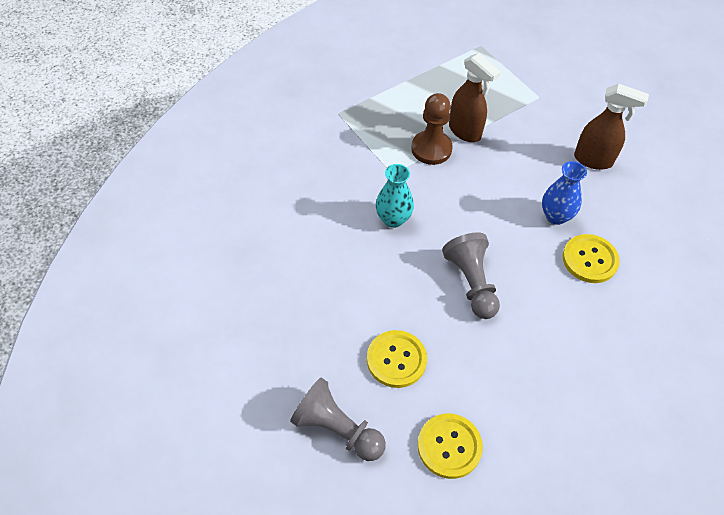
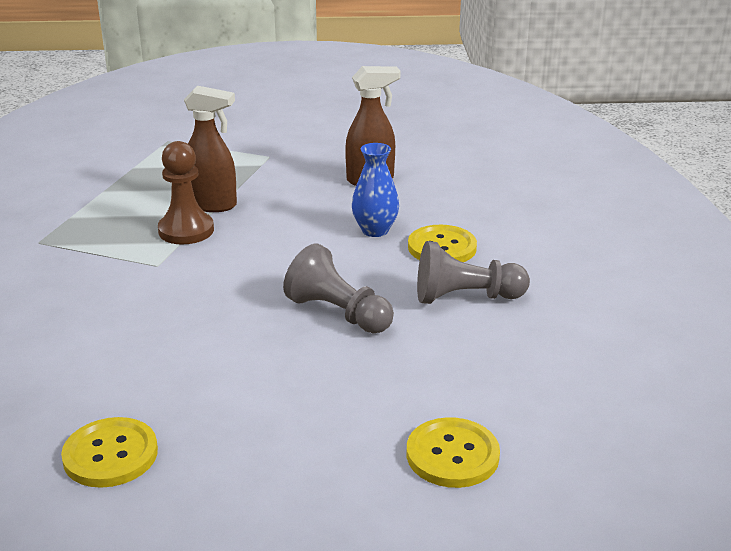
camera: 35 degrees left, 25 degrees down
grey pawn [290,377,386,461] -> grey pawn moved to [417,241,530,304]
yellow button [367,330,427,388] -> yellow button moved to [61,417,158,488]
turquoise vase [376,164,414,228] -> none

